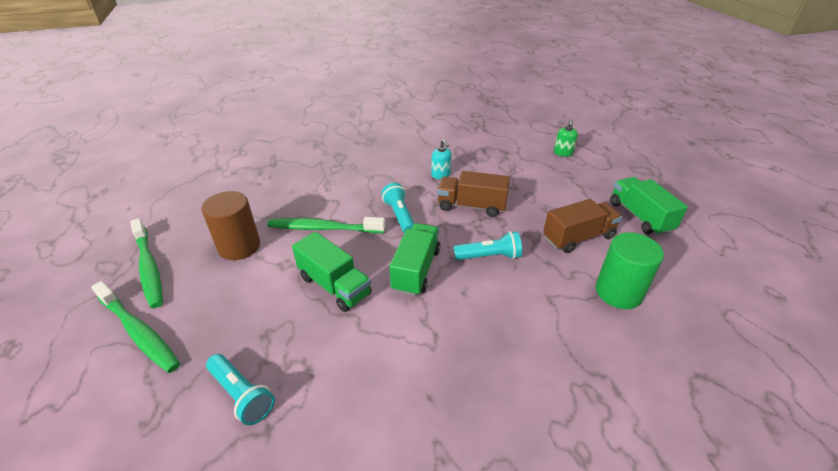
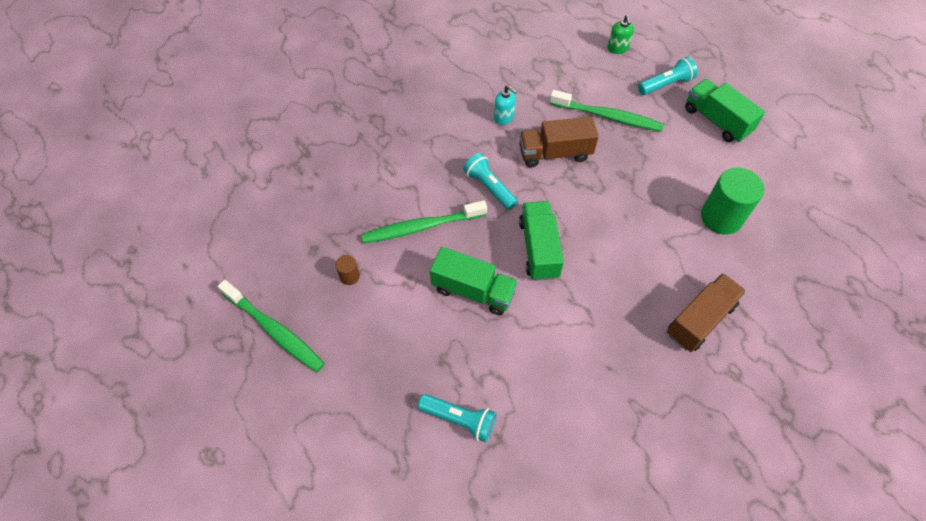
camera: 20 degrees left, 20 degrees up
green toothbrush [91,281,180,373] -> green toothbrush moved to [550,90,664,132]
brown cylinder [201,191,260,260] -> brown cylinder [335,255,360,285], size x0.46
turquoise flashlight [454,231,522,260] -> turquoise flashlight moved to [638,57,697,95]
brown truck [543,199,622,253] -> brown truck moved to [667,273,746,352]

